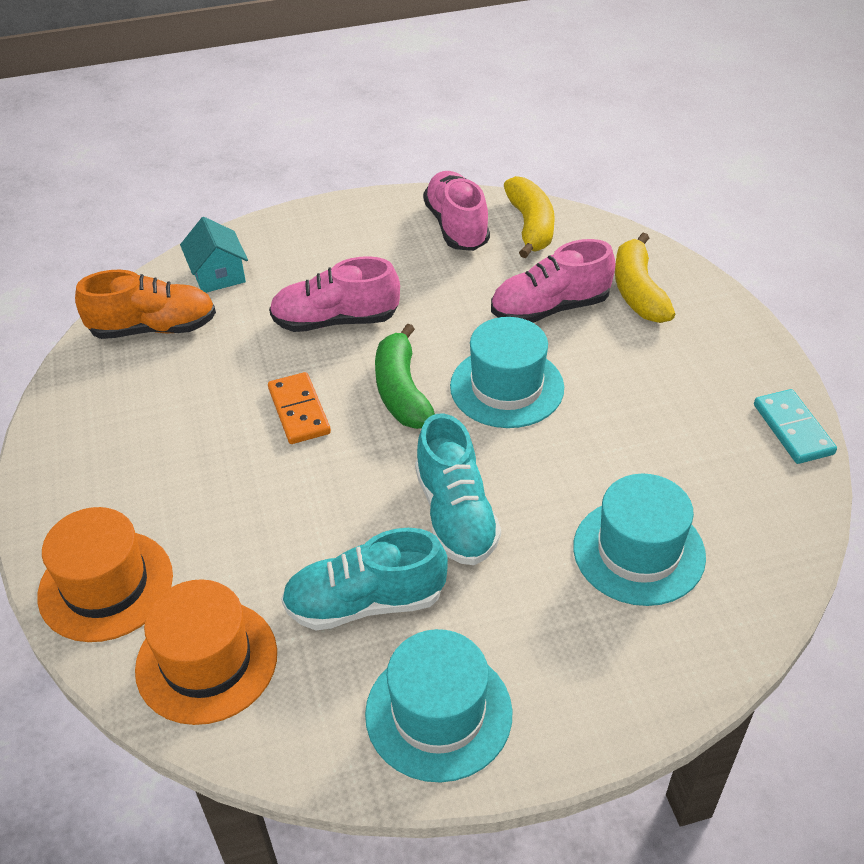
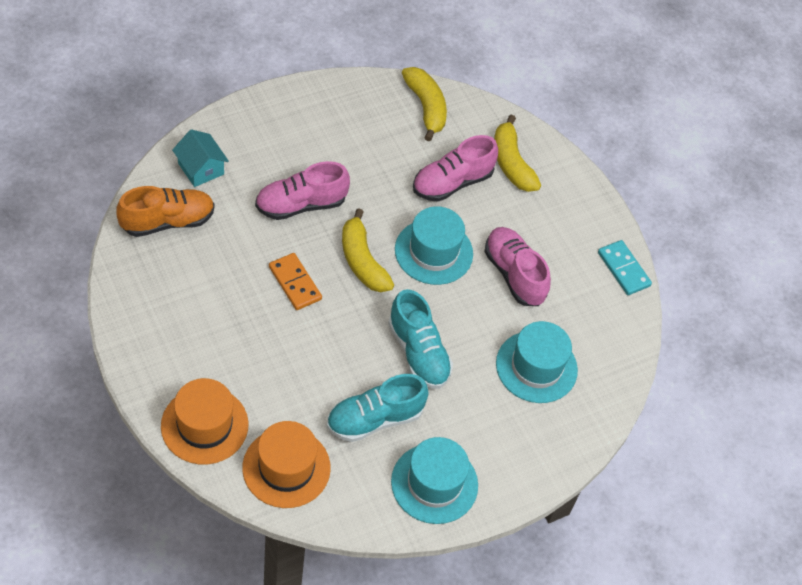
camera: 20 degrees left, 10 degrees up
green banana [375,323,435,429] -> yellow banana [342,208,394,292]
pink shoe [423,171,490,251] -> pink shoe moved to [484,227,551,306]

